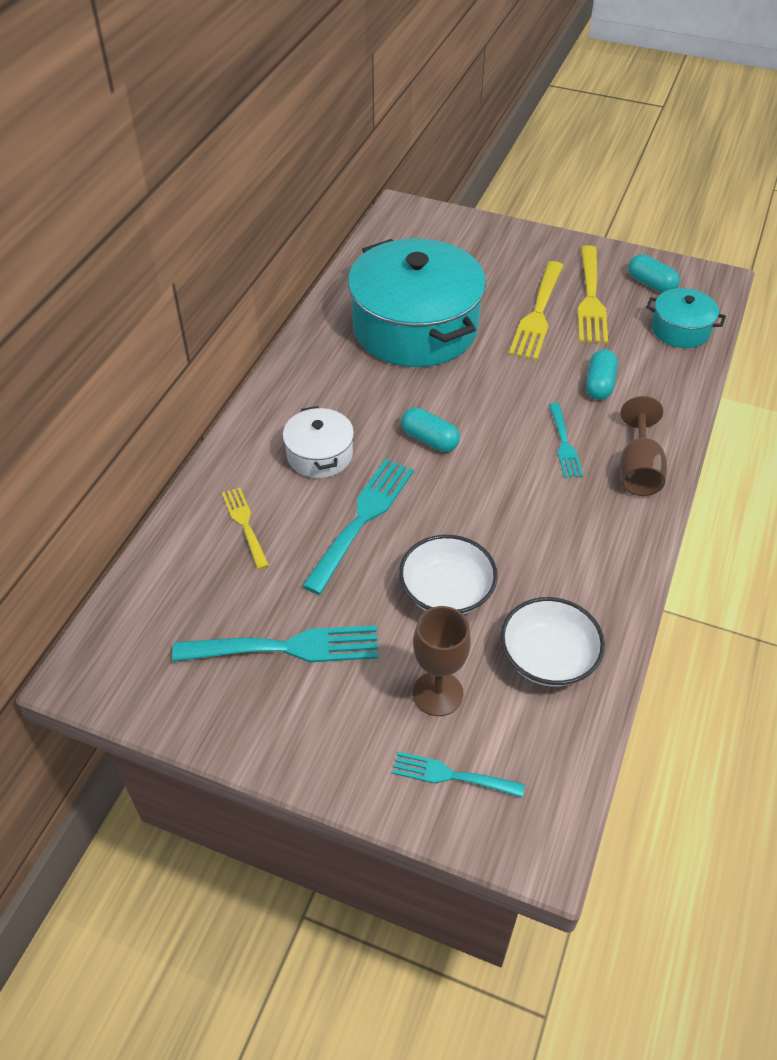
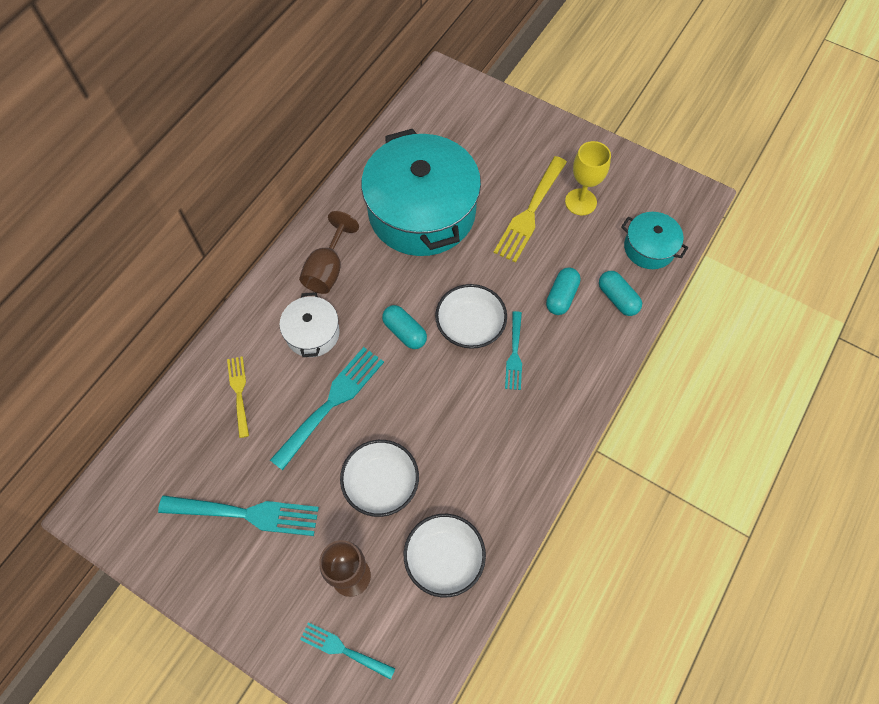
camera: 10 degrees right, 15 degrees up
yellow fork [578,245,608,344] -> yellow goblet [565,141,611,215]
brown goblet [620,396,667,496] -> brown goblet moved to [299,211,359,294]
turquoise capsule [628,254,680,293] -> turquoise capsule moved to [599,271,642,316]
none -> white bowl [435,284,507,349]

